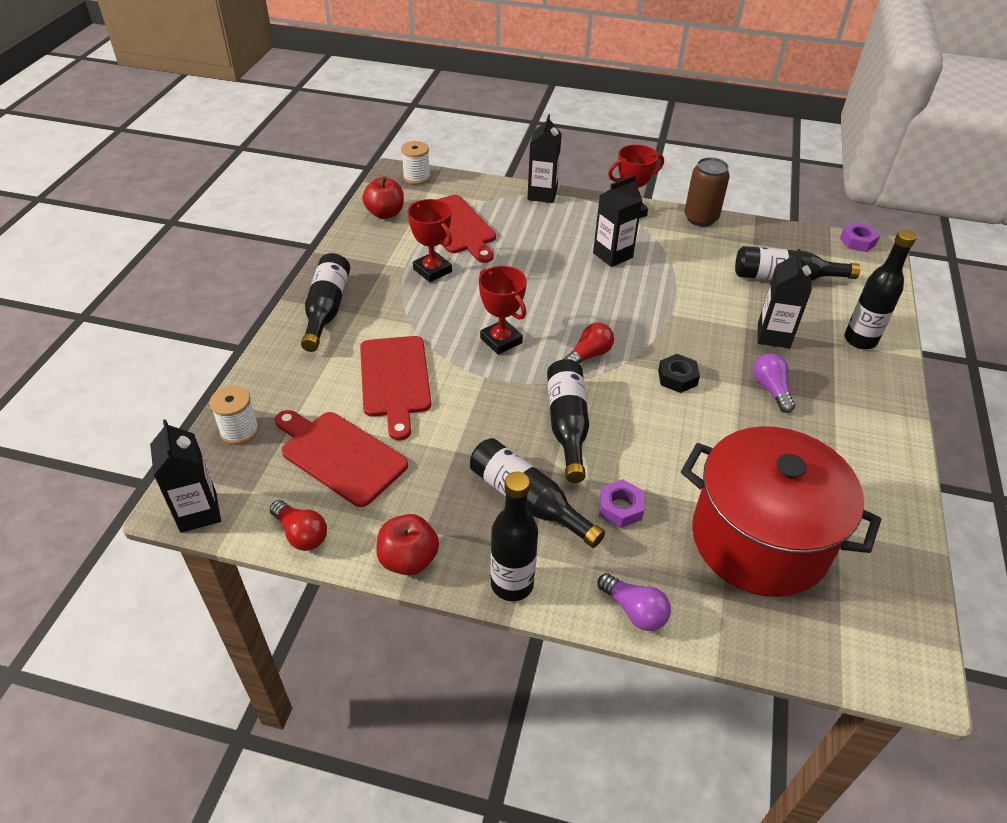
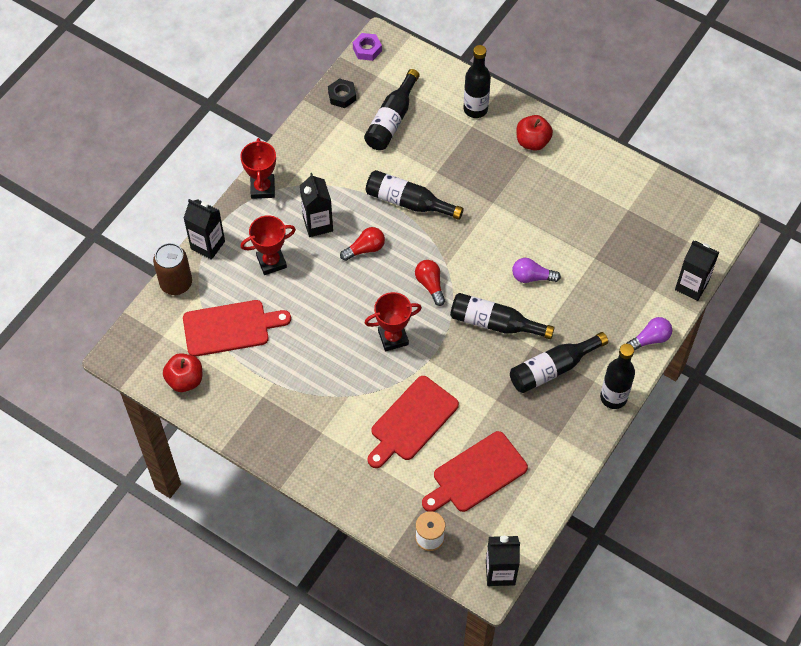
camera: 70 degrees left, 15 degrees up
red light bulb [270,500,327,551] -> red light bulb moved to [340,227,385,261]
black bottle [301,253,350,352] -> black bottle moved to [366,170,464,220]
red cutting board [360,336,431,440] -> red cutting board turned 120 degrees clockwise [368,376,459,468]
red apple [376,514,439,576] -> red apple moved to [516,115,553,151]
white spool [401,141,430,185] -> none
red trophy [407,199,452,282] -> red trophy moved to [241,215,296,275]
purple nut [599,479,644,528] -> none
black nut [658,354,700,393] -> black nut moved to [328,78,356,108]
red pot [681,426,881,597] -> none
brown can [684,157,730,227] -> brown can moved to [153,243,192,295]
purple light bulb [753,354,795,413] -> purple light bulb moved to [512,258,561,283]
black carton [758,249,812,348] -> black carton moved to [675,241,719,301]

